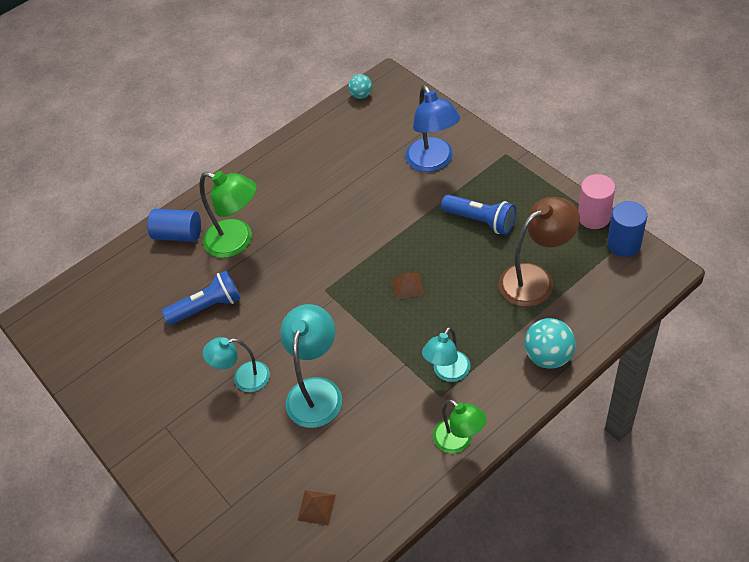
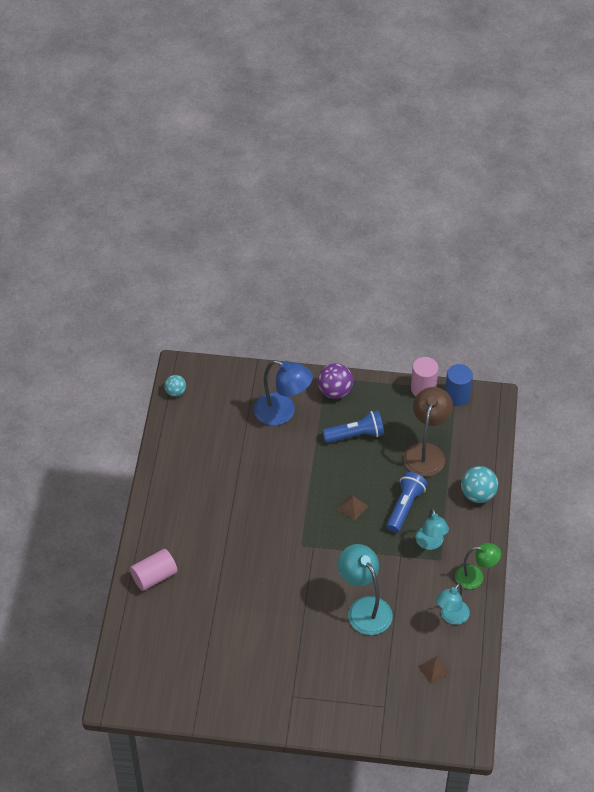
camera: 50 degrees left, 0 degrees up
blue cylinder [147,209,201,242] -> pink cylinder [130,549,177,591]
blue flashlight [162,270,241,325] -> blue flashlight moved to [386,472,427,533]
green lamp [199,171,257,258] -> none
turquoise lamp [203,337,270,392] -> turquoise lamp moved to [436,583,470,625]
none -> purple ball [318,363,353,399]

